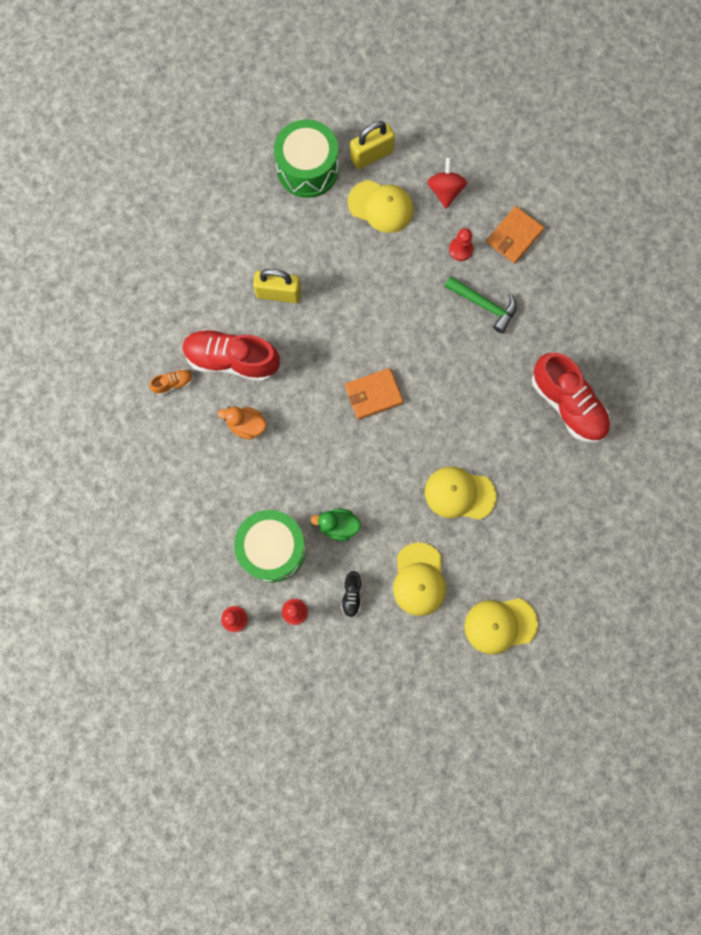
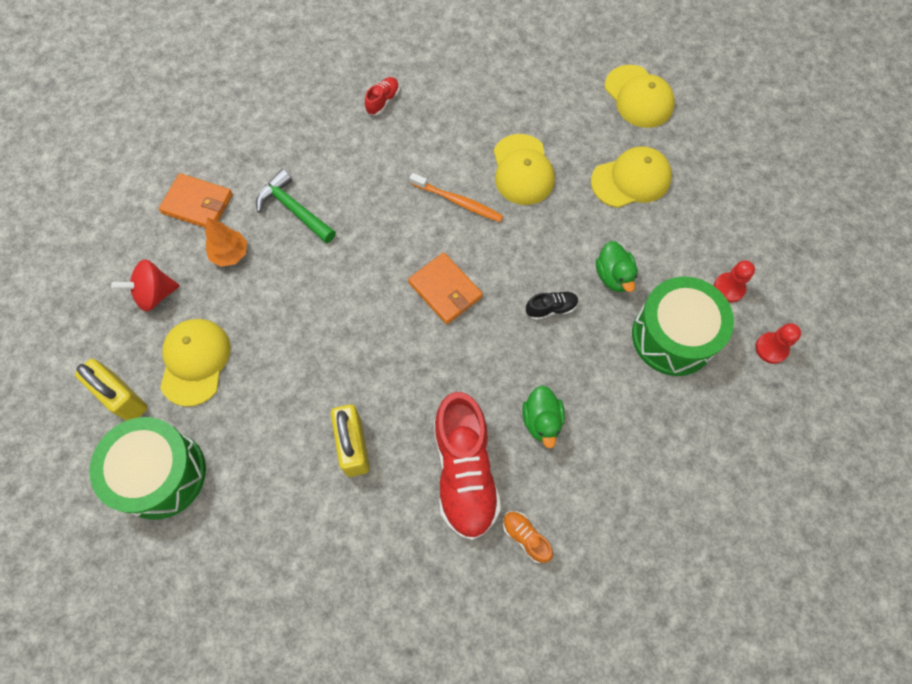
camera: 110 degrees left, 10 degrees down
orange duck [218,406,267,439] -> green duck [522,385,565,448]
black shoe [341,571,361,617] -> black shoe moved to [526,291,579,320]
green hammer [444,276,517,333] -> green hammer turned 60 degrees counterclockwise [256,169,336,243]
red pawn [449,228,473,261] -> orange tree [205,217,247,267]
red shoe [532,353,611,443] -> red shoe [365,77,400,115], size x0.43
none -> orange toothbrush [409,173,503,222]

